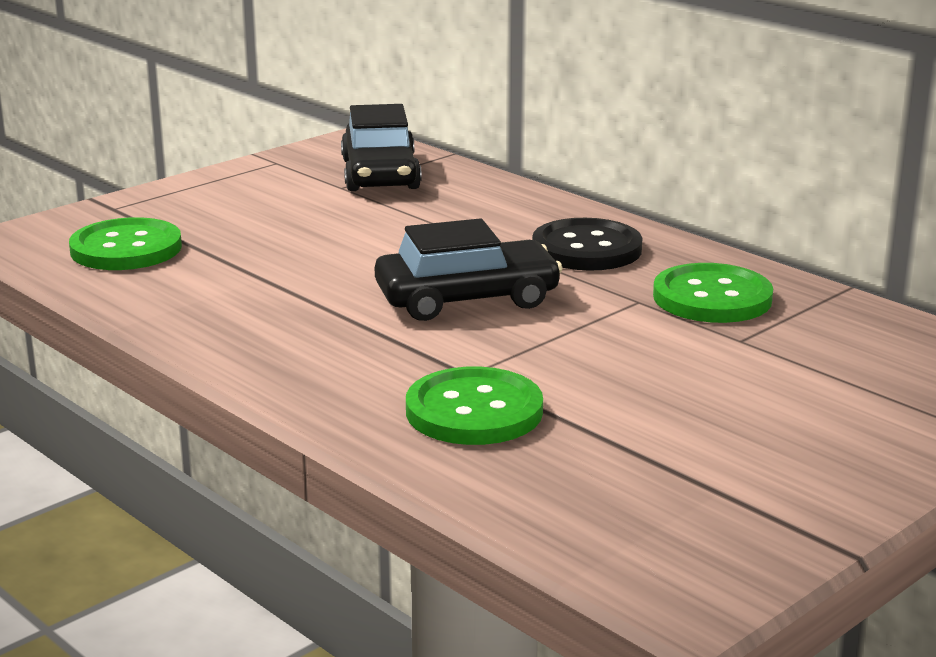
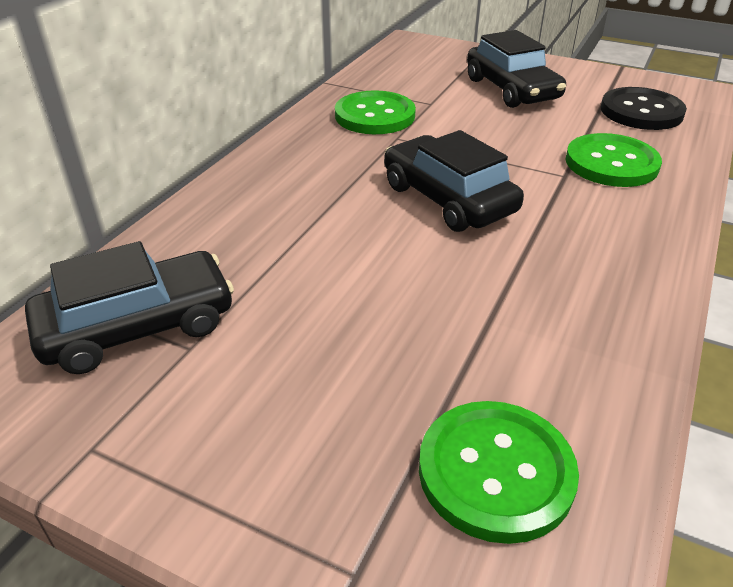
camera: 110 degrees left, 15 degrees up
black button [532,218,642,271] -> black button moved to [601,87,687,130]
none -> black car [467,30,566,108]

